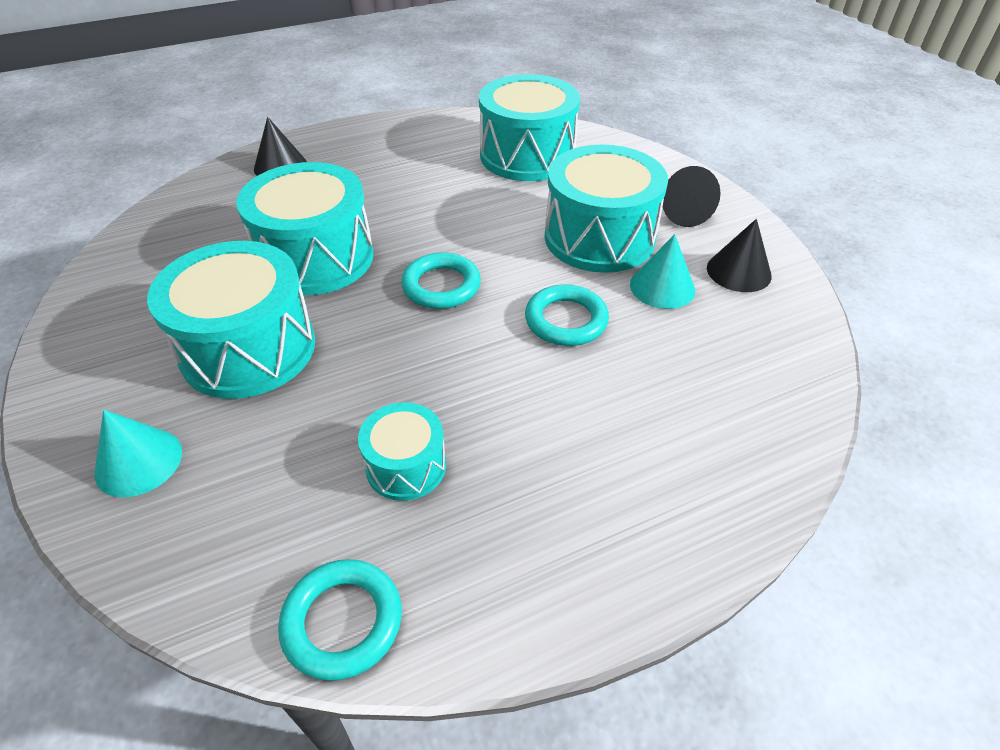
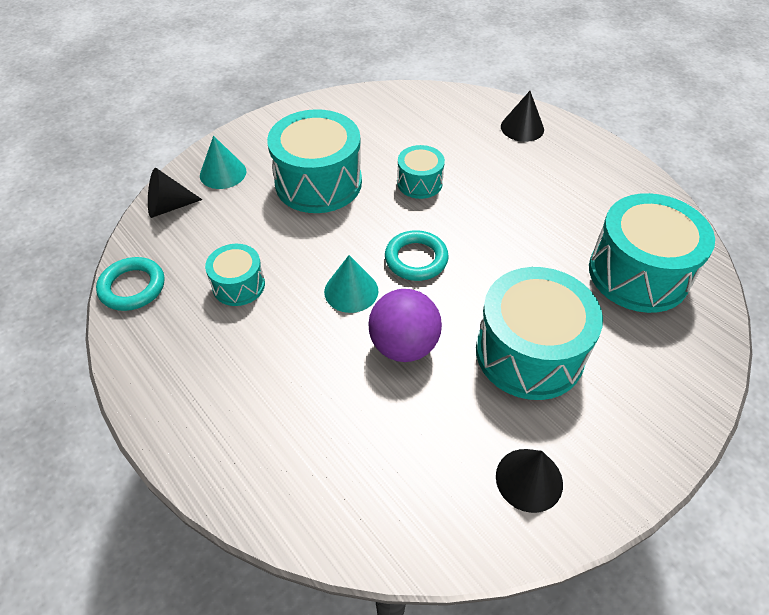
camera: 75 degrees right, 5 degrees up
turquoise drum [237,162,374,295] -> turquoise drum [397,145,445,199], size x0.52
turquoise ring [525,284,609,346] -> purple ball [368,289,442,362]
turquoise cone [630,234,695,309] -> turquoise cone moved to [324,255,378,313]
black cone [663,166,721,227] -> black cone moved to [148,168,202,218]

